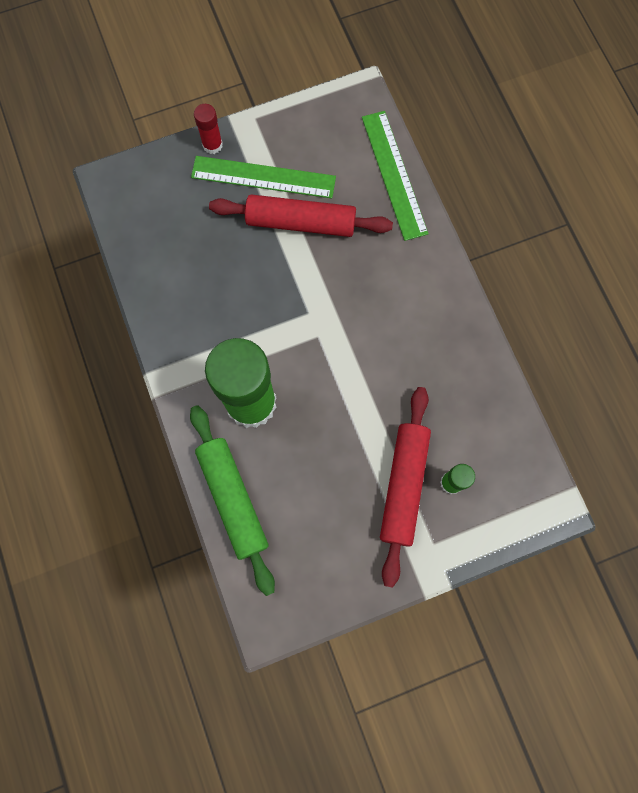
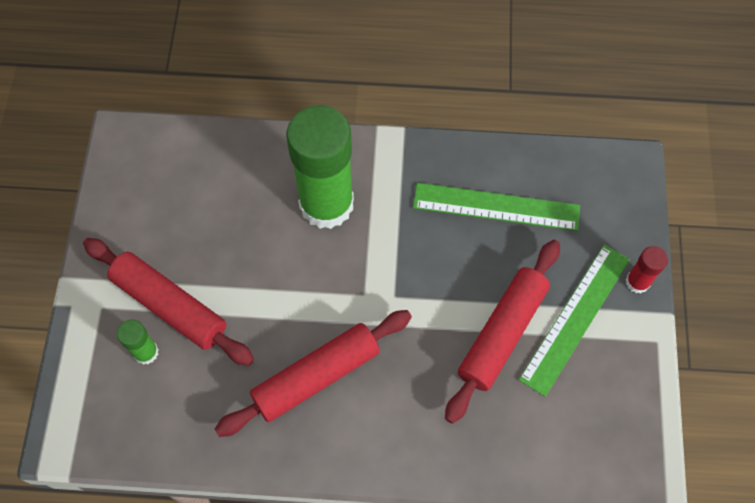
camera: 115 degrees right, 10 degrees down
green rolling pin [190,405,275,596] -> none
green ruler [362,111,429,241] -> green ruler moved to [413,183,580,231]
none -> red rolling pin [215,310,412,437]

